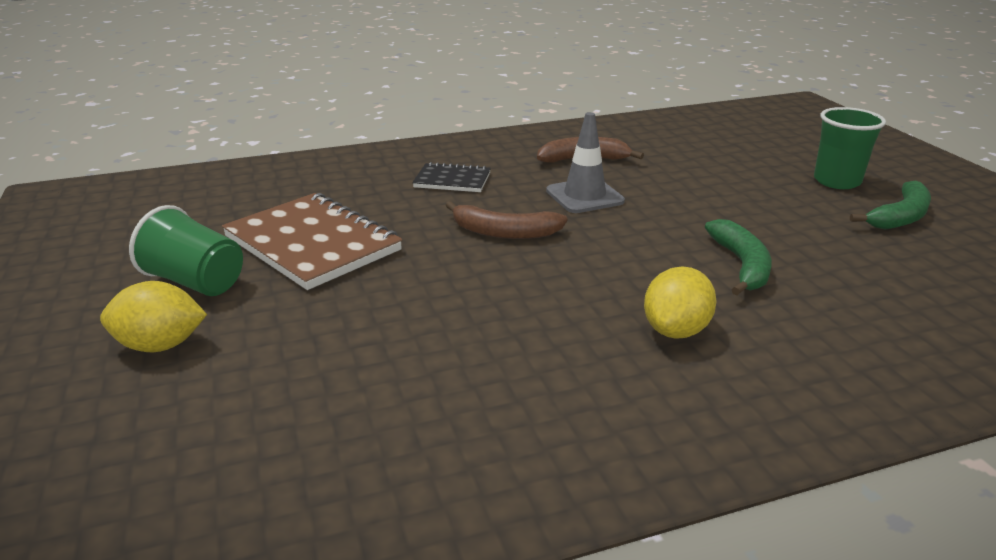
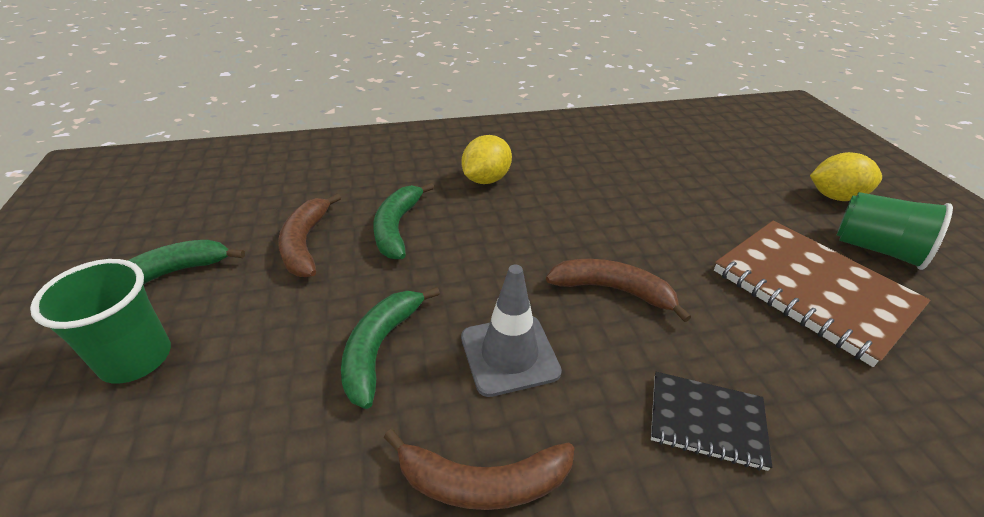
camera: 175 degrees left, 10 degrees up
none -> brown banana [278,193,341,277]
none -> green banana [341,287,440,409]

